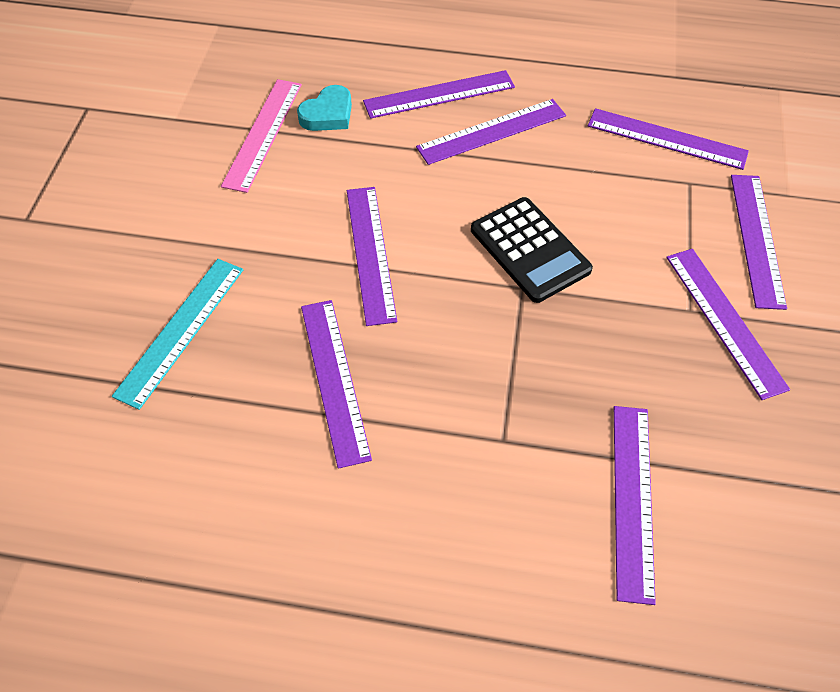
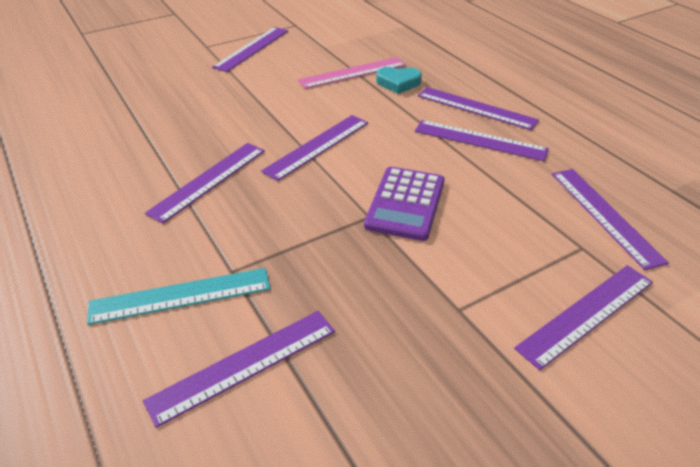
camera: 50 degrees right, 15 degrees down
turquoise ruler [112,259,243,410] -> turquoise ruler moved to [87,268,270,325]
black calculator [471,197,593,303] -> purple calculator [364,167,445,241]
purple ruler [666,249,790,400] -> purple ruler moved to [212,27,288,72]

